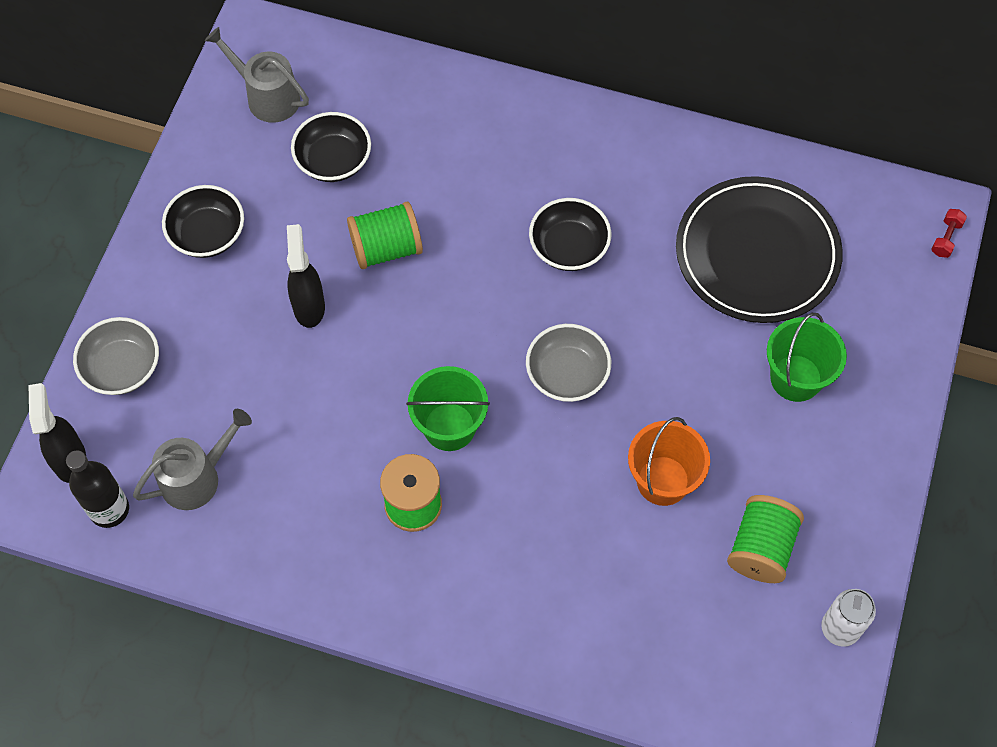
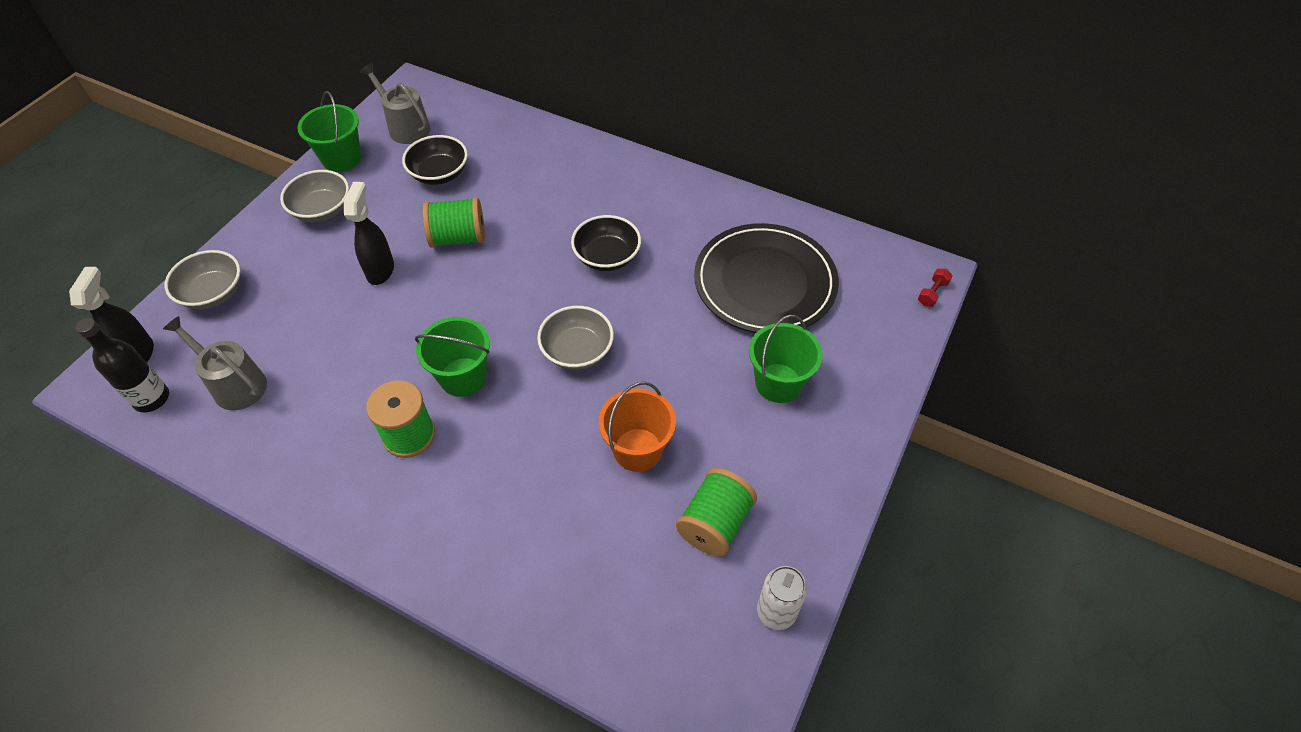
camera: 10 degrees right, 10 degrees down
grey watering can [133,409,252,510] -> grey watering can turned 120 degrees counterclockwise [163,316,267,410]
black bowl [162,185,244,258] -> grey bowl [280,170,349,222]
none -> green bucket [297,91,361,172]

